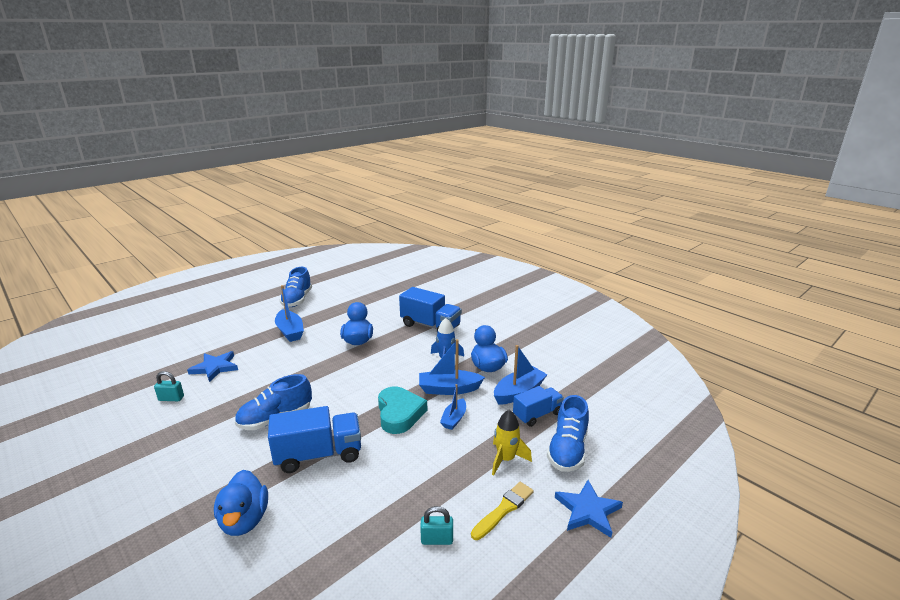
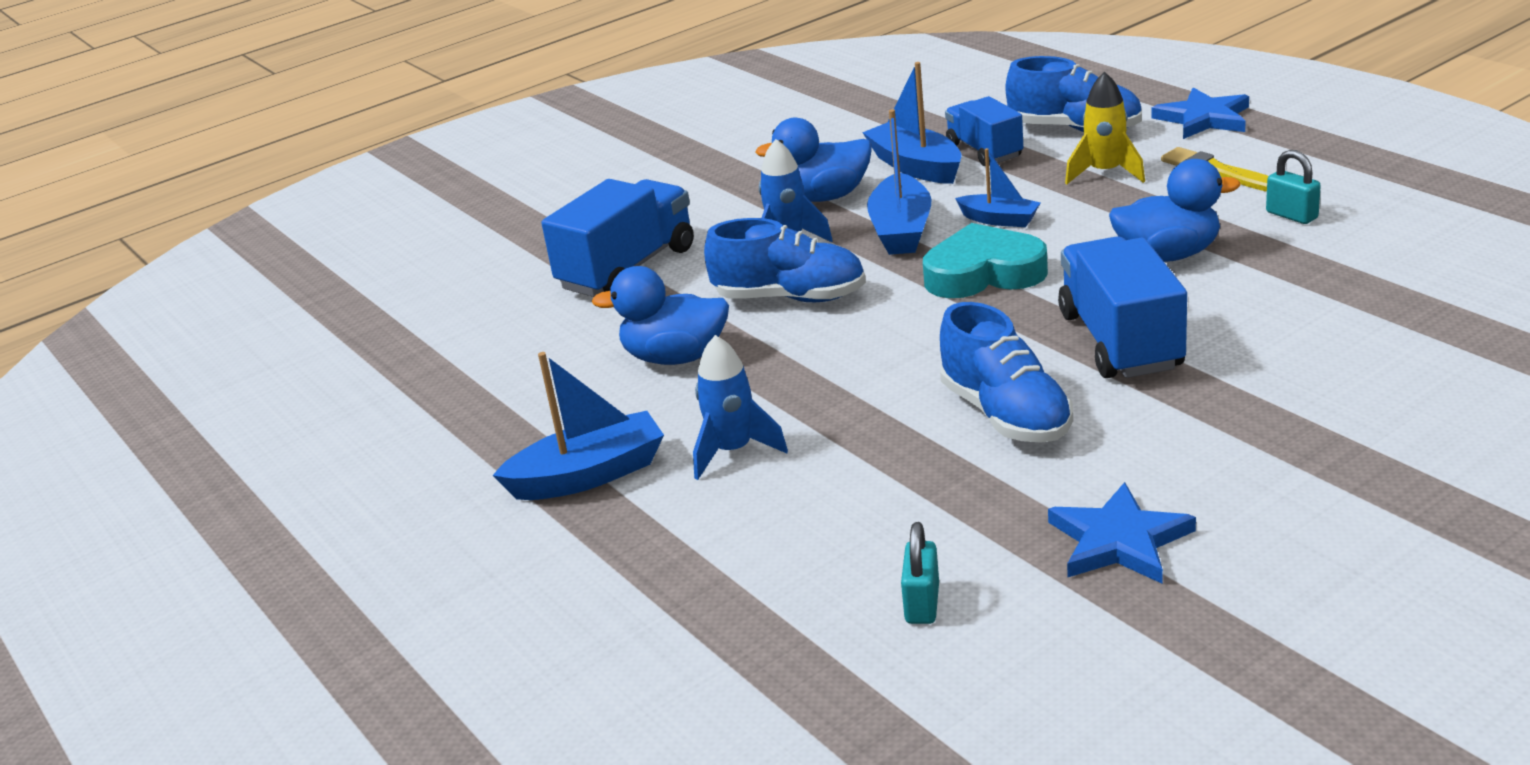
camera: 80 degrees left, 5 degrees up
blue star [187,351,238,382] -> blue star moved to [1048,482,1196,583]
blue duck [214,470,268,536] -> blue duck moved to [1109,159,1240,262]
blue shoe [280,267,312,307] -> blue shoe moved to [704,218,866,302]
turquoise padlock [420,506,453,545] -> turquoise padlock turned 45 degrees counterclockwise [1266,150,1321,224]
none -> blue rocket [693,335,788,480]

